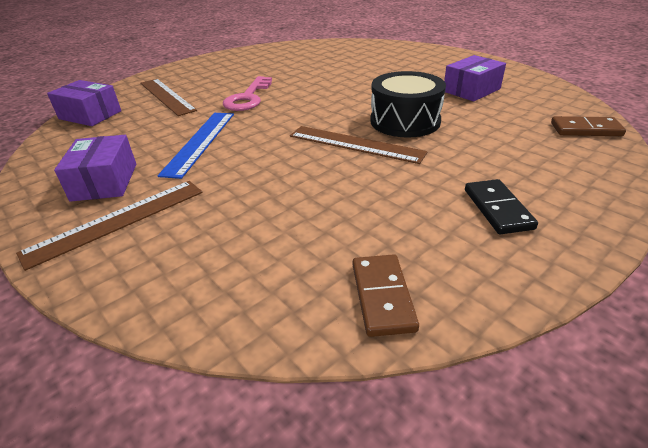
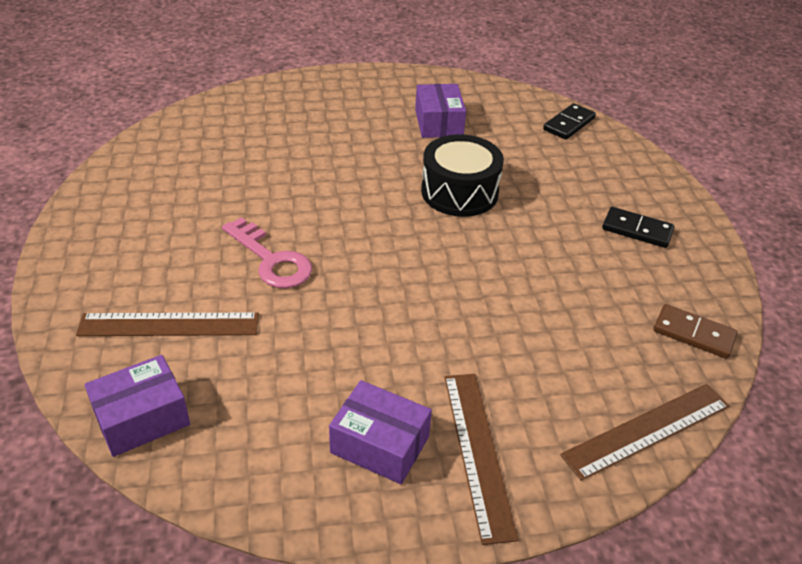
camera: 60 degrees left, 5 degrees up
blue ruler [157,113,234,179] -> none
brown ruler [290,126,428,164] -> brown ruler moved to [560,384,730,481]
brown domino [551,116,626,136] -> black domino [543,103,596,140]

